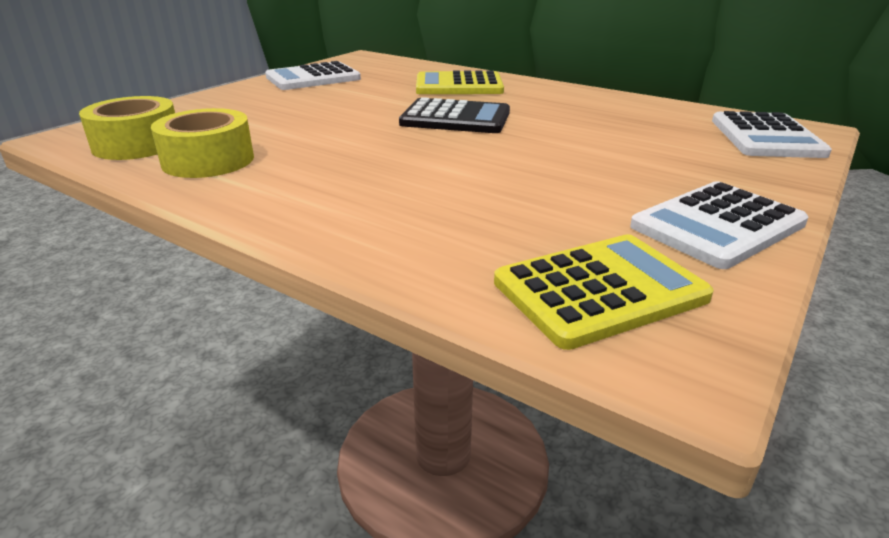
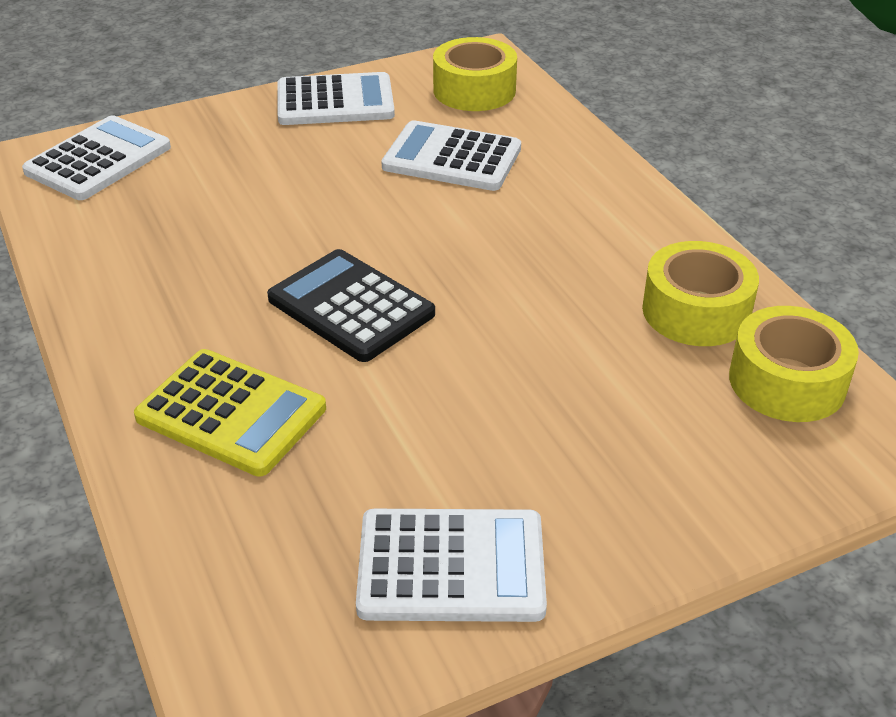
camera: 150 degrees left, 10 degrees up
yellow calculator [494,234,714,350] -> yellow tape [433,37,517,111]
none -> white calculator [381,120,521,191]

